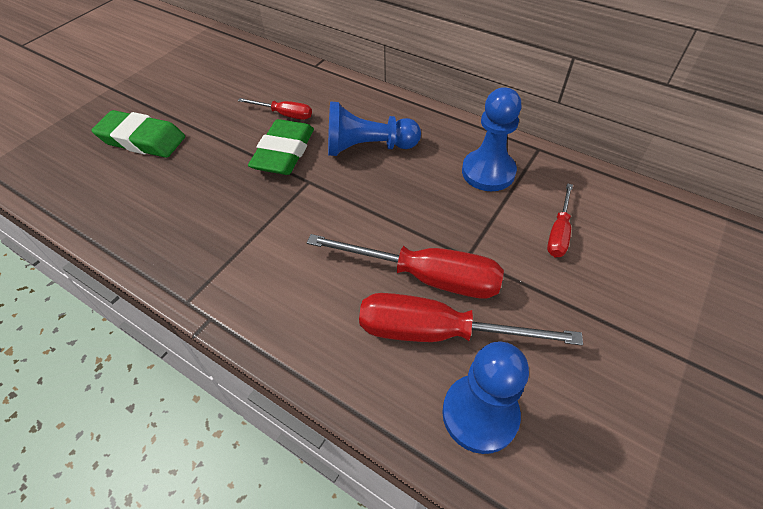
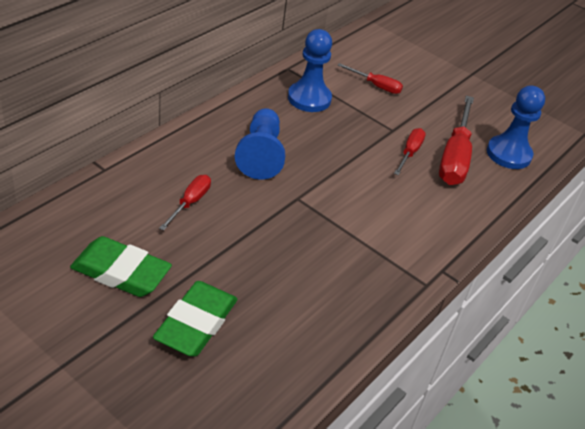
camera: 90 degrees left, 10 degrees down
green eraser [248,119,314,175] -> green eraser moved to [70,236,172,297]
red screwdriver [307,234,504,299] -> red screwdriver [394,128,426,175], size x0.53

